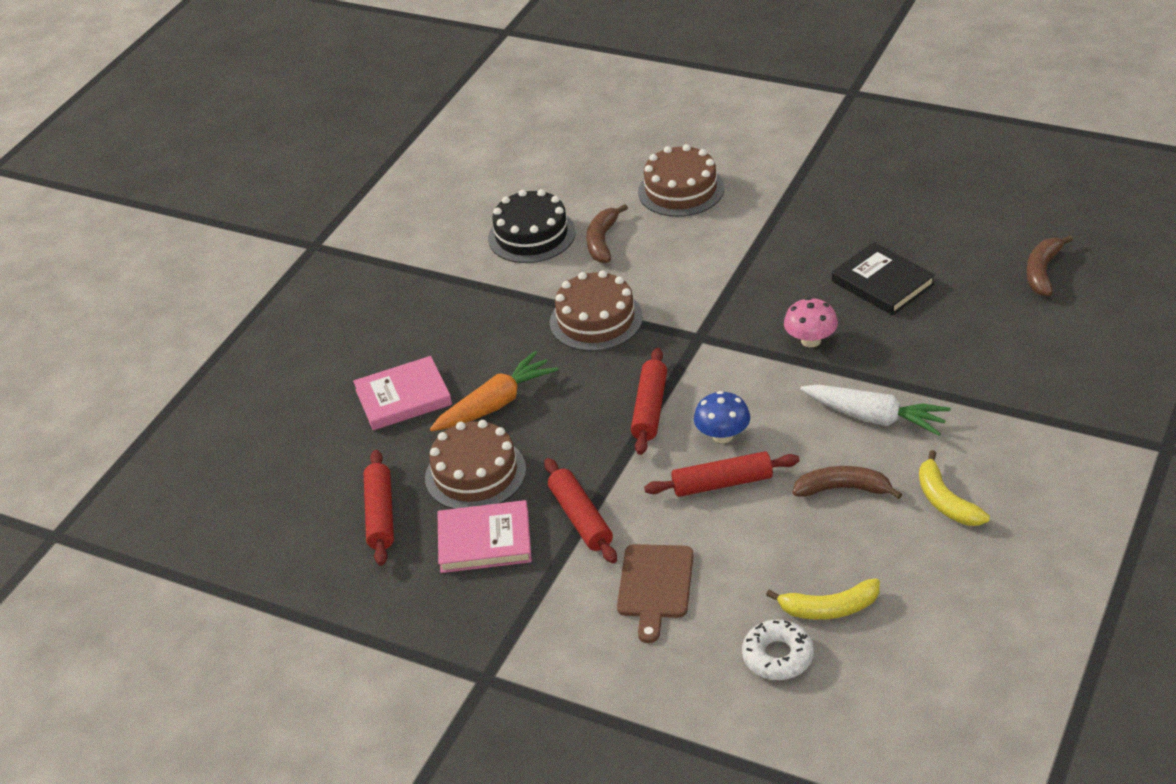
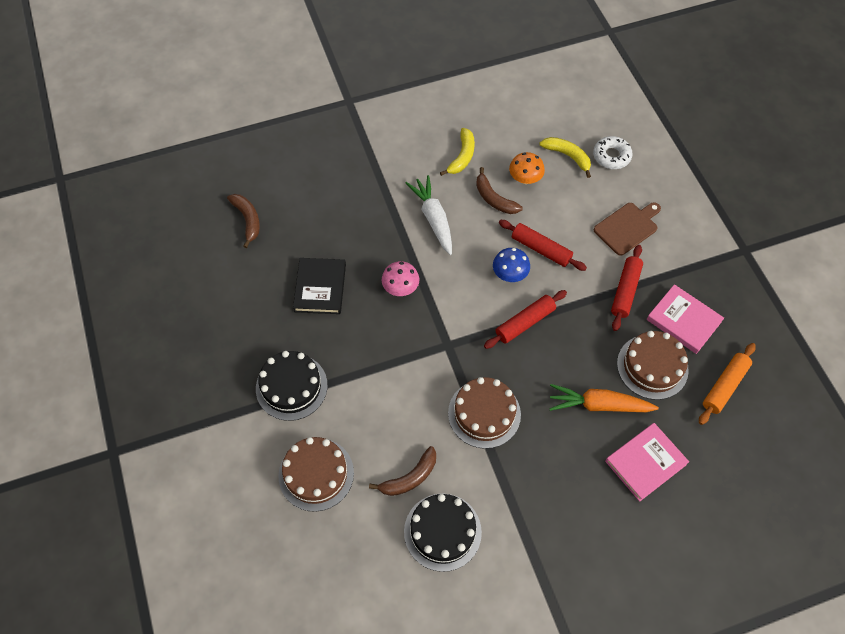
camera: 140 degrees left, 20 degrees up
pink book [353,356,452,430] -> pink book turned 60 degrees counterclockwise [605,423,689,502]
red rolling pin [364,450,394,566] -> orange rolling pin [699,343,756,425]
brown banana [1027,235,1073,296] -> brown banana turned 90 degrees counterclockwise [227,194,260,248]
none -> black cake [256,351,328,421]
none -> orange mushroom [509,152,545,184]

